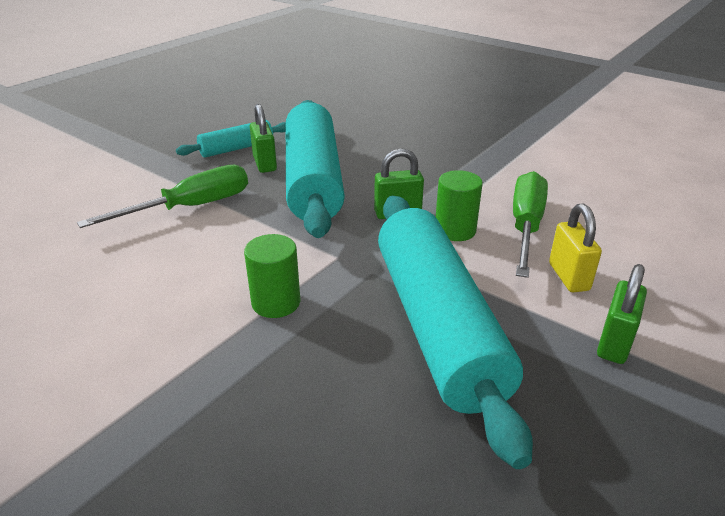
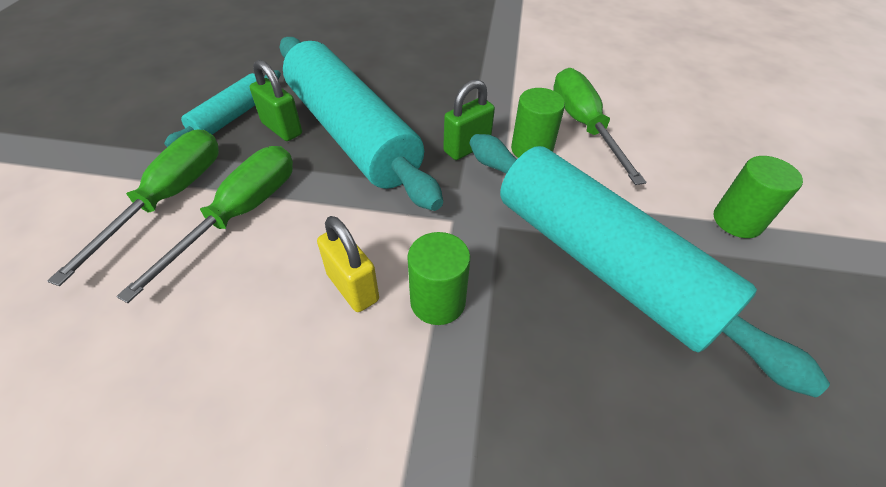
camera: 30 degrees left, 15 degrees up
yellow padlock [549,203,602,292] -> yellow padlock moved to [317,216,379,312]
green padlock [597,264,647,364] -> green cylinder [713,156,803,238]
none -> green screwdriver [47,129,219,286]

